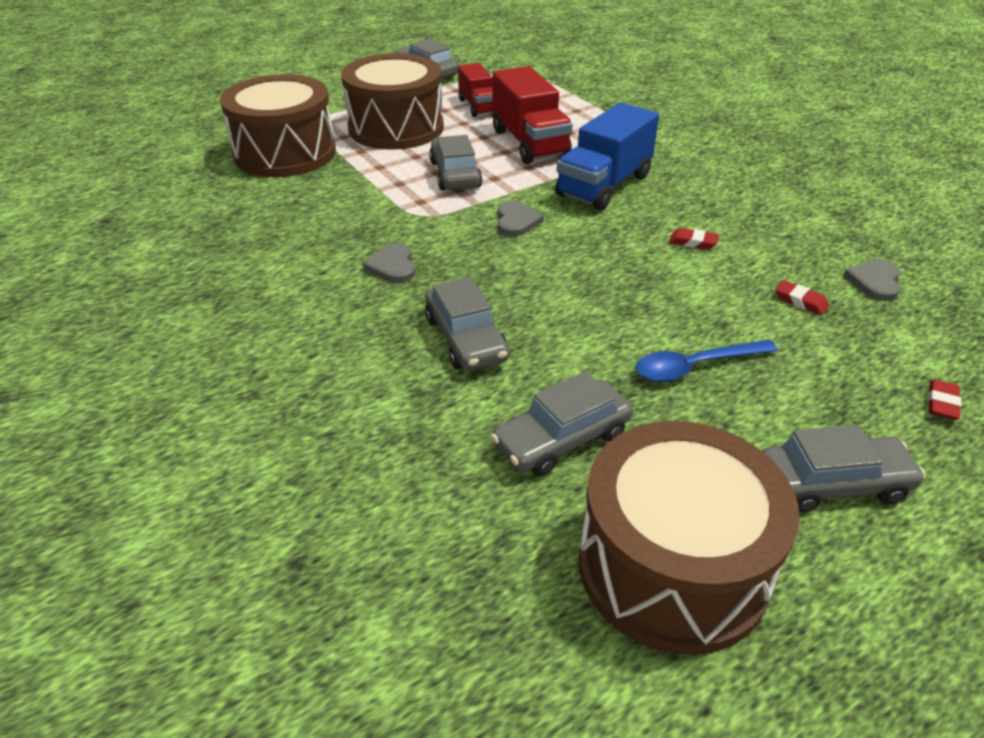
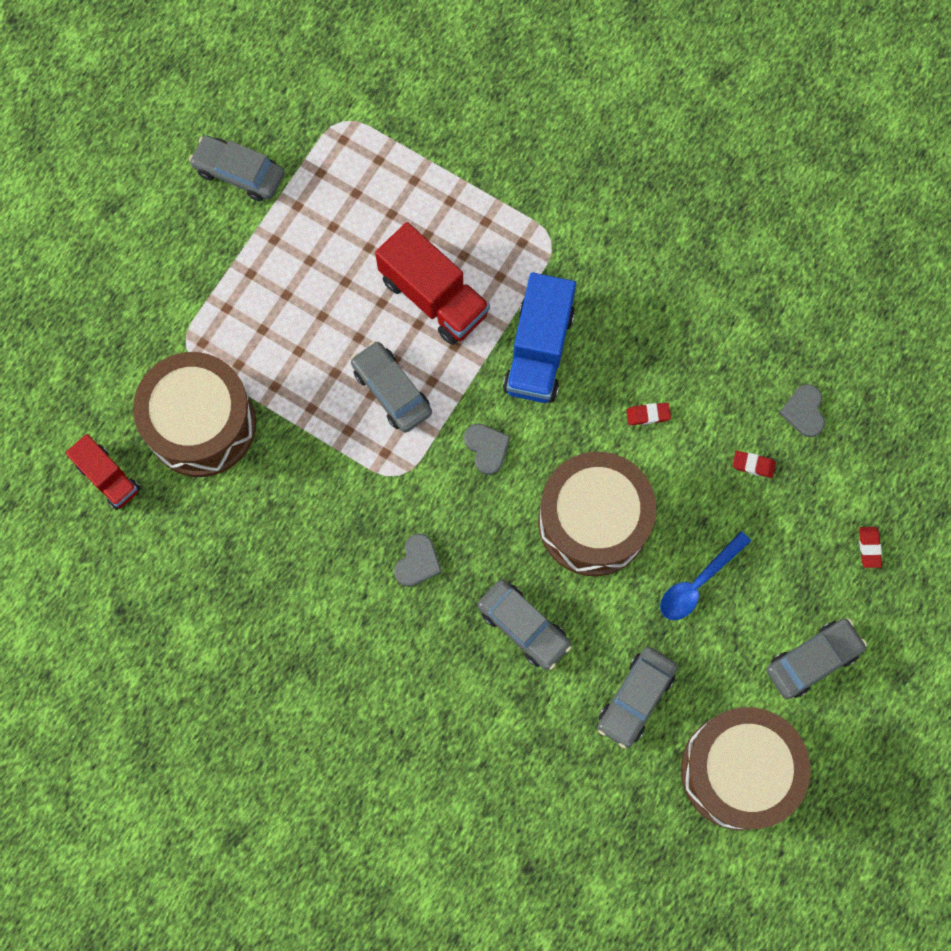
camera: 25 degrees left, 35 degrees up
brown drum [341,53,444,150] -> brown drum moved to [538,452,656,576]
grey heart [363,243,415,283] -> grey heart turned 120 degrees counterclockwise [394,534,442,587]
red truck [458,63,493,117] -> red truck moved to [66,434,141,510]

